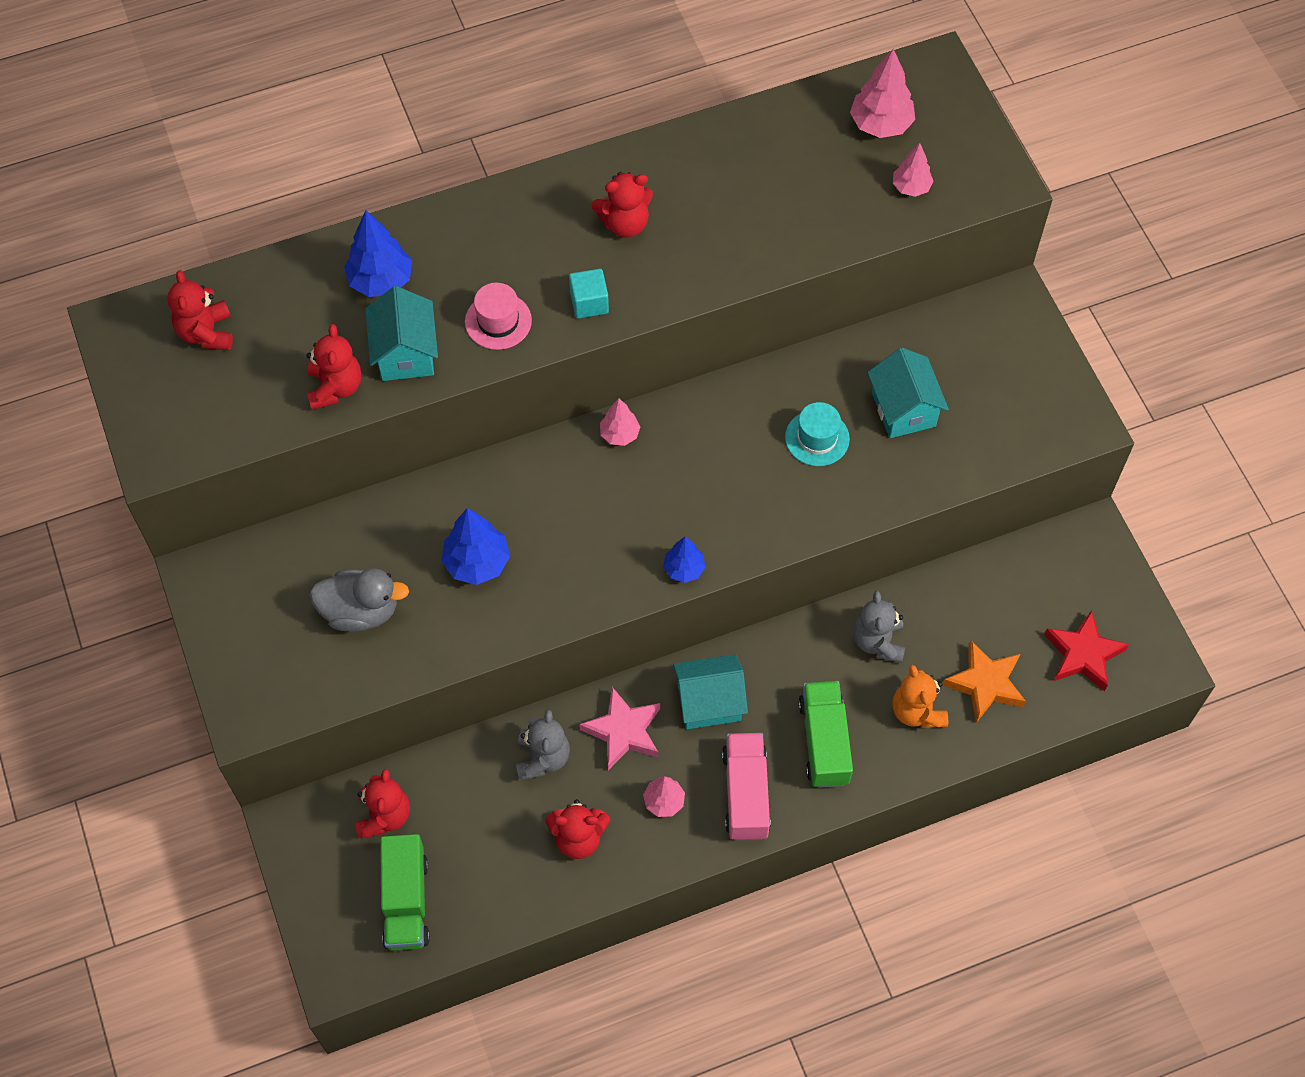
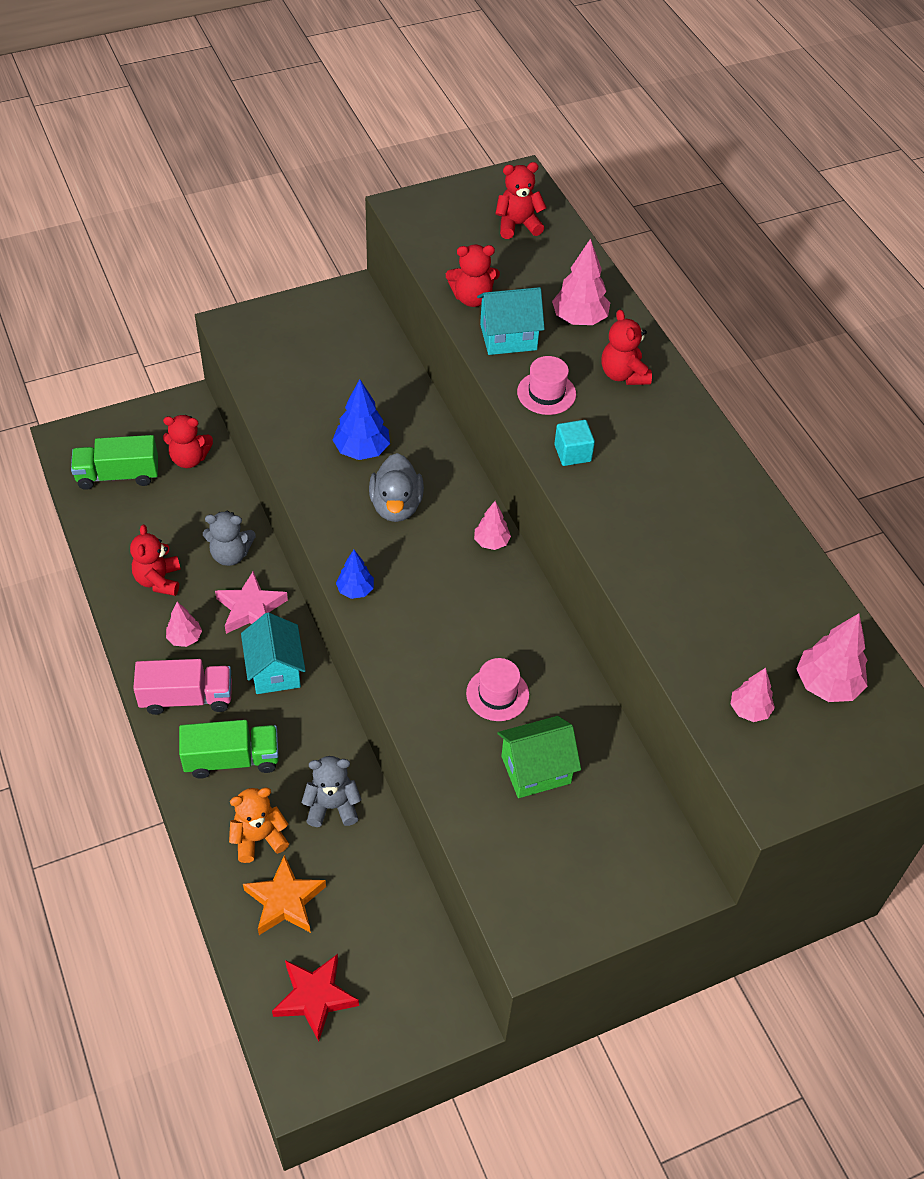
camera: 85 degrees right, 10 degrees down
grey duck [310,568,409,632] -> grey duck moved to [369,453,424,522]
blue tree [344,210,412,297] -> pink tree [552,238,610,325]
red teddy bear [592,172,653,238] -> red teddy bear moved to [601,309,652,385]
turquoise hat [785,402,850,466] -> pink hat [466,658,529,721]
turquoise house [868,348,949,438] -> green house [497,716,581,798]

